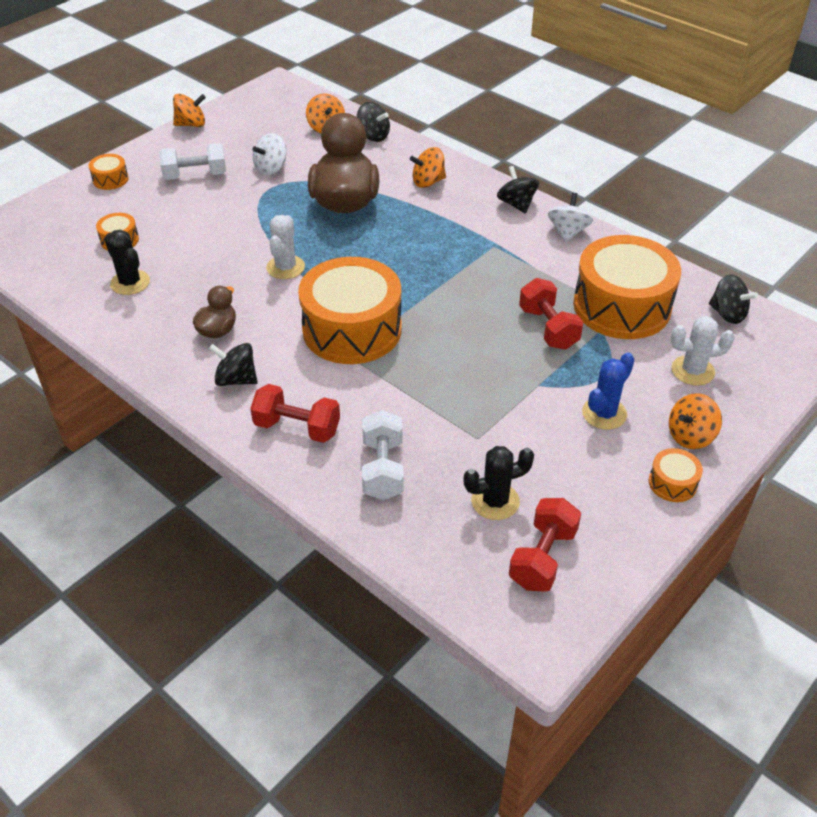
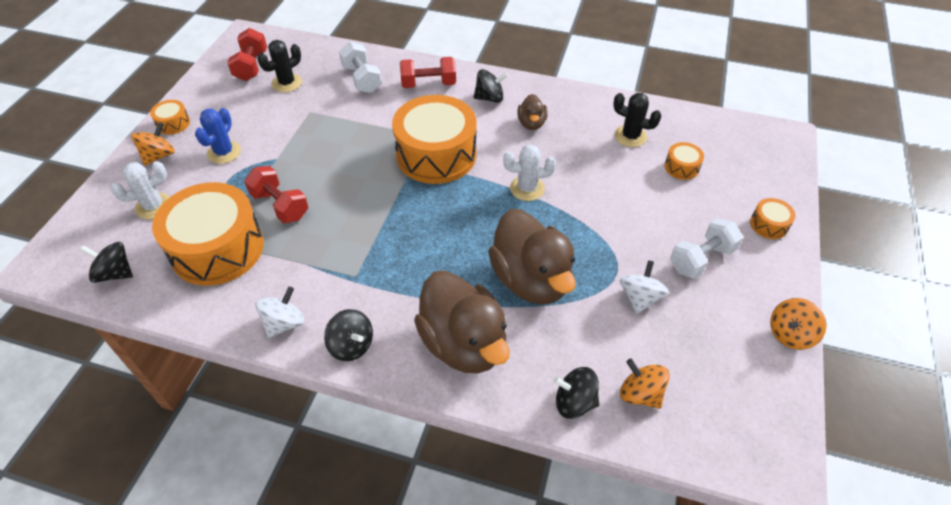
camera: 155 degrees right, 5 degrees up
white cactus [266,215,305,279] -> white cactus turned 75 degrees counterclockwise [503,144,556,201]
orange spinning top [410,147,446,188] -> brown duck [414,271,510,373]
white spinning top [548,193,593,243] -> white spinning top turned 135 degrees counterclockwise [256,287,304,338]

